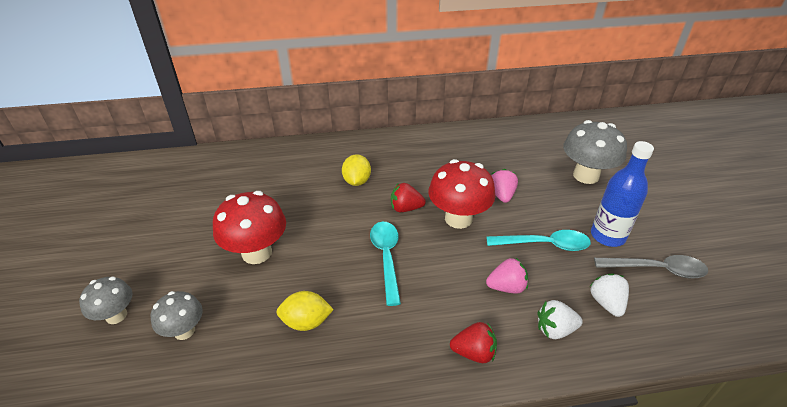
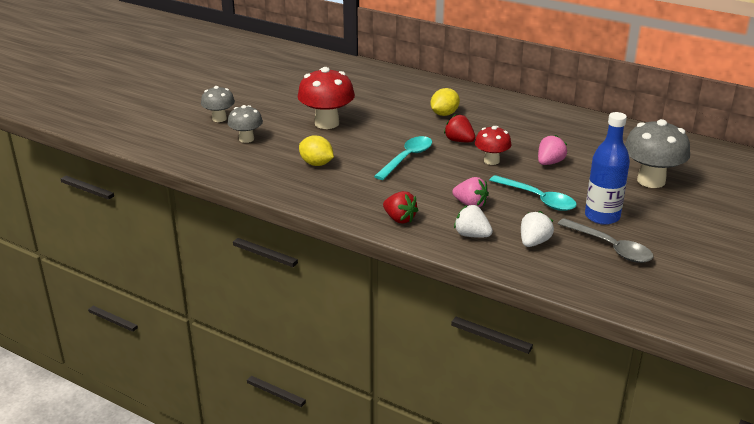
camera: 40 degrees right, 10 degrees down
red mushroom [429,159,496,229] -> red mushroom [475,126,512,165], size x0.60

